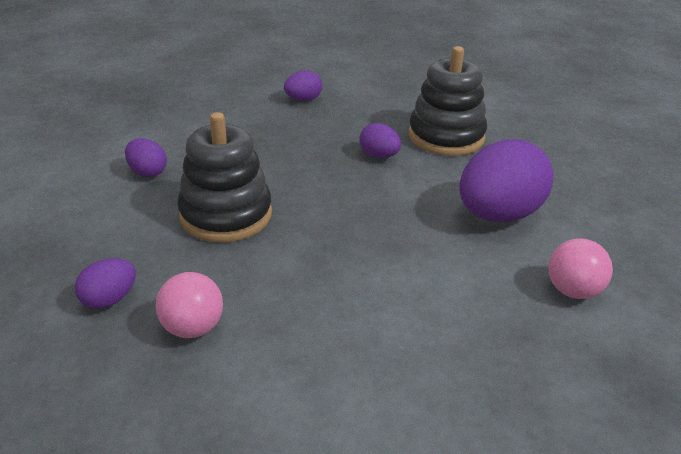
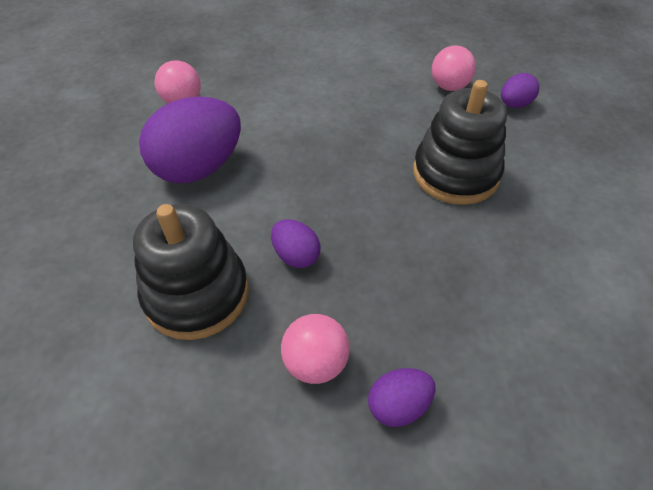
camera: 175 degrees left, 15 degrees up
purple egg [125,138,167,177] -> none
none -> pink ball [281,314,350,384]

